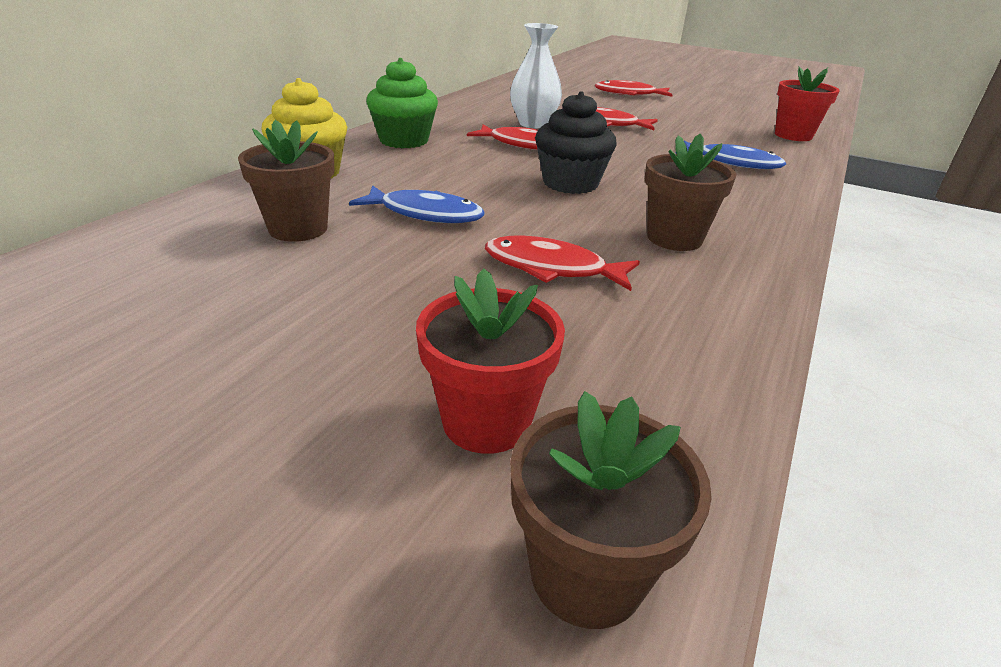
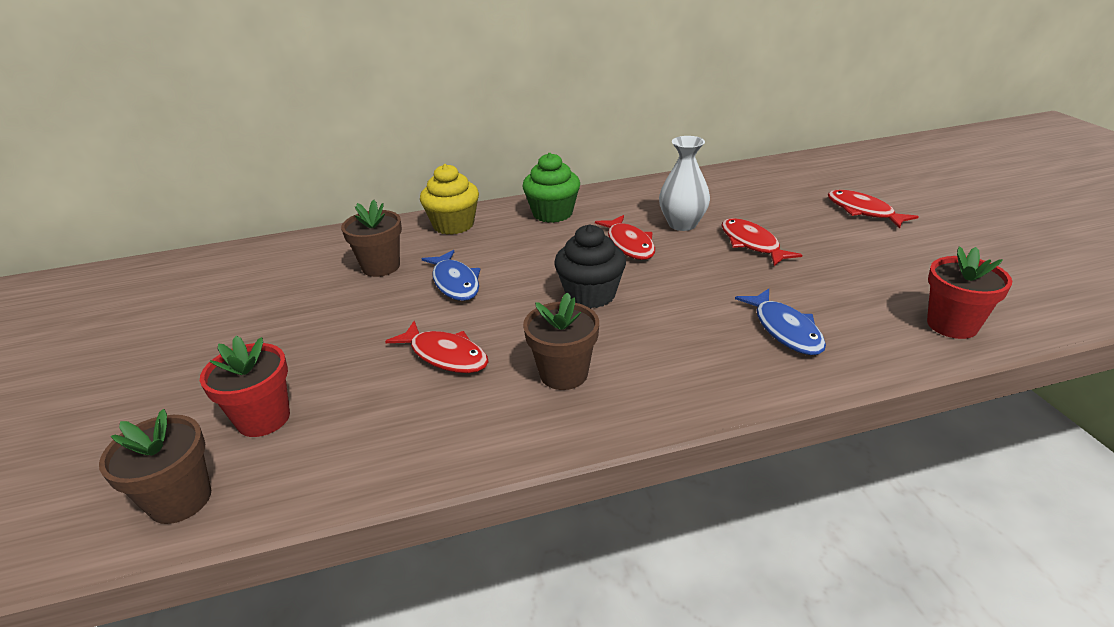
camera: 50 degrees right, 0 degrees up
red fish [485,235,640,291] -> red fish turned 150 degrees clockwise [385,321,488,373]

